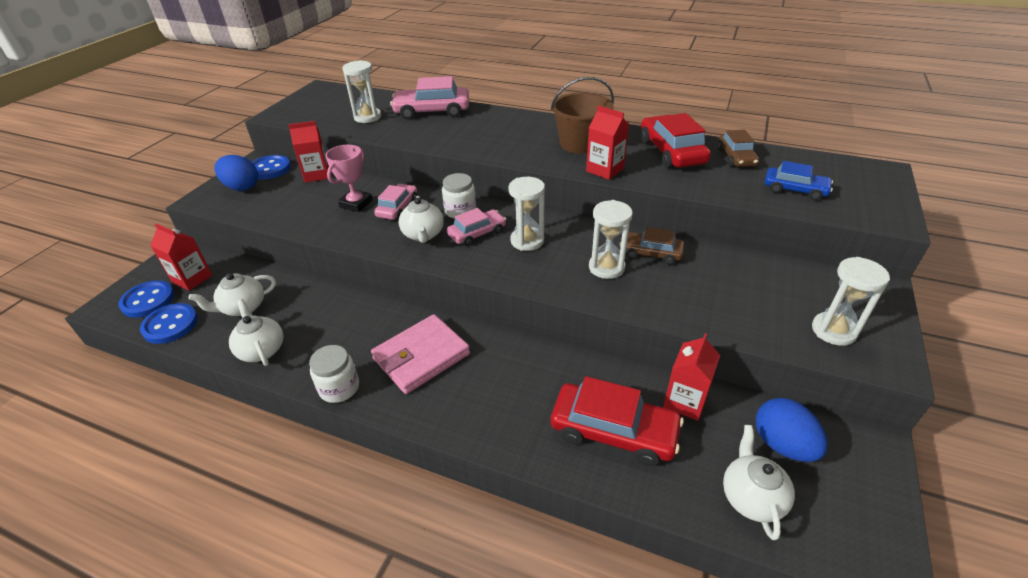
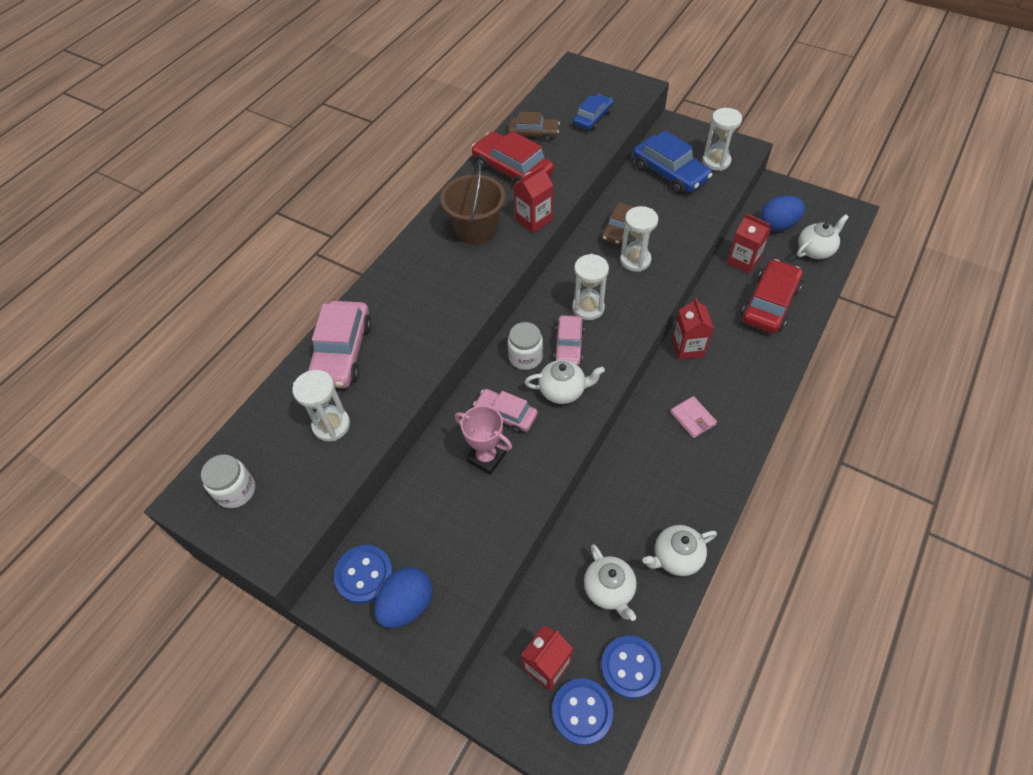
camera: 80 degrees left, 15 degrees up
red carton [288,121,329,183] -> red carton moved to [672,297,714,360]
white jar [309,345,359,403] -> white jar moved to [201,454,255,508]
pink wallet [371,314,470,394] -> pink wallet [670,396,717,438], size x0.53
pink car [447,208,506,246] -> pink car turned 150 degrees counterclockwise [554,315,584,365]
red car [641,113,711,168] -> red car turned 45 degrees clockwise [471,131,554,184]
white teapot [723,425,795,540] -> white teapot turned 135 degrees clockwise [797,214,849,259]
none -> blue car [633,131,712,194]

